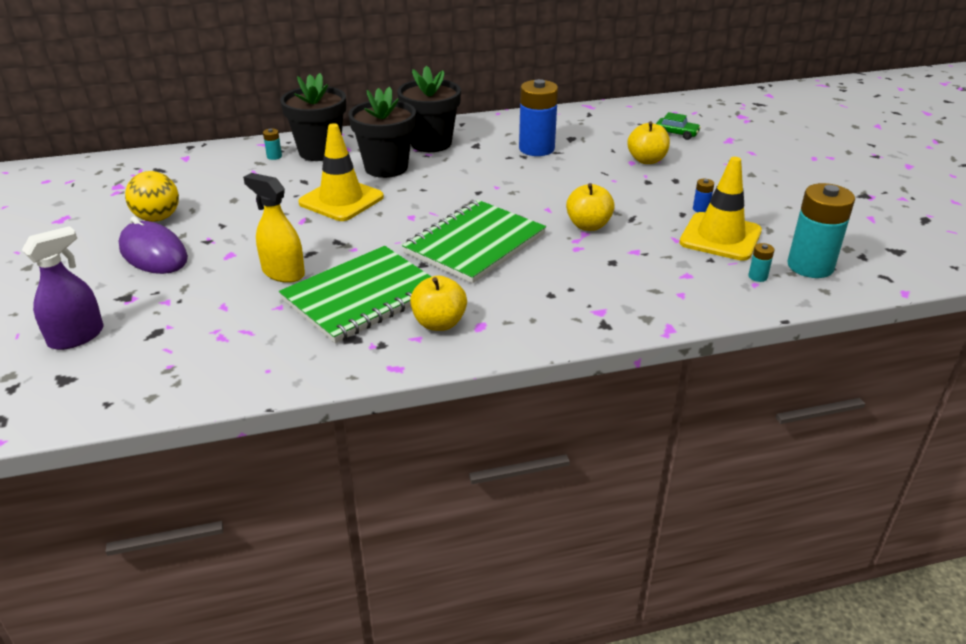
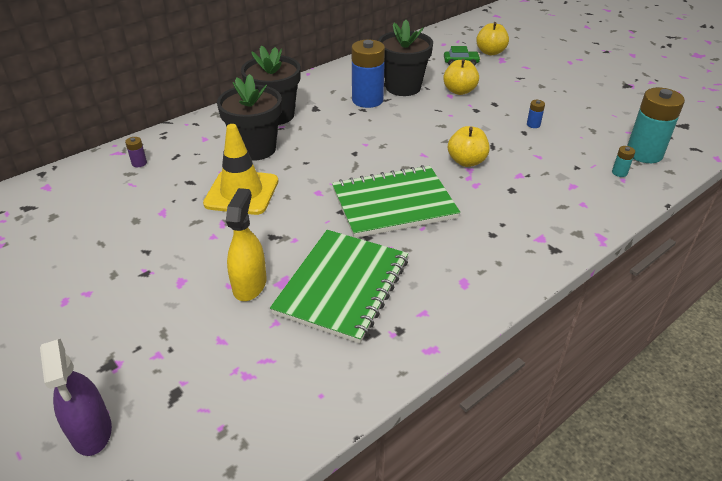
camera: 25 degrees left, 5 degrees up
purple spray bottle [22,226,104,350] -> purple spray bottle turned 135 degrees clockwise [40,339,112,456]
purple mouse [119,216,188,274] -> none
yellow ball [125,171,179,222] -> none
yellow spray bottle [243,173,305,283] -> yellow spray bottle turned 90 degrees clockwise [226,188,267,301]
turquoise battery [263,129,282,160] -> purple battery [125,137,147,167]
black flower pot [280,73,346,161] -> black flower pot moved to [378,20,433,96]
green notebook [402,200,546,283] -> green notebook turned 60 degrees clockwise [332,165,460,238]
yellow apple [410,276,467,331] -> yellow apple moved to [476,22,509,55]
yellow traffic cone [680,157,762,261] -> none

